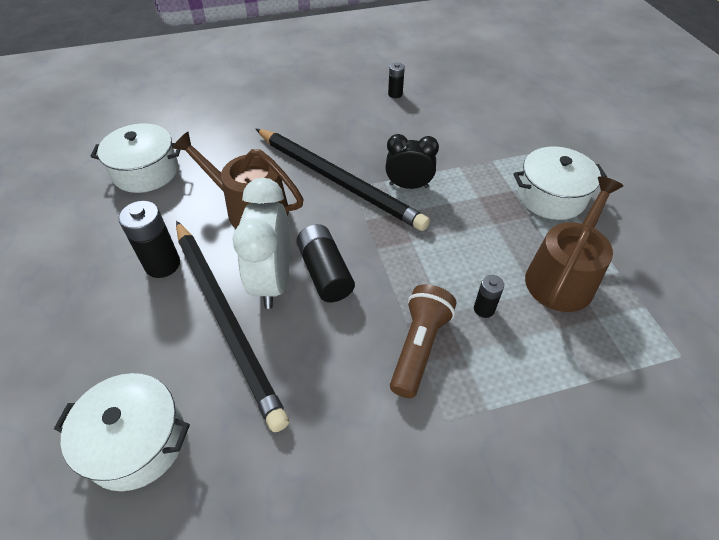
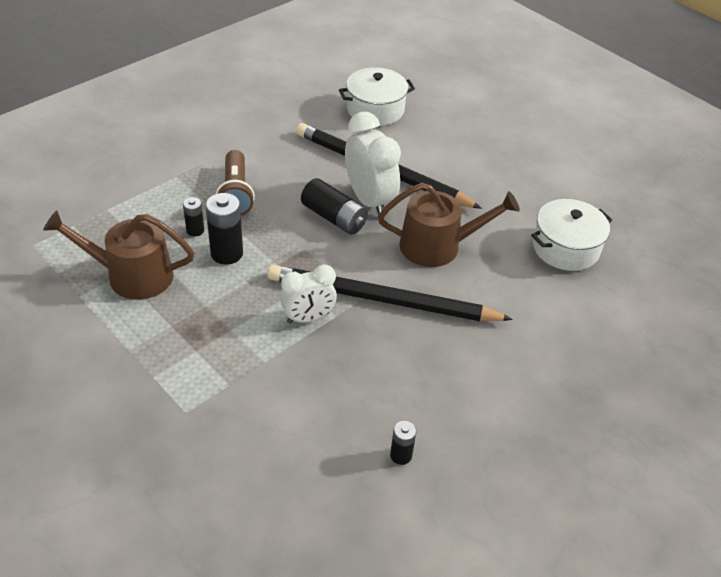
camera: 150 degrees right, 5 degrees down
black battery [118,201,180,278] -> black battery moved to [206,193,243,265]
black clock [386,134,439,189] -> white clock [280,264,337,324]
white pot [513,146,607,220] -> none
brown watering can [525,176,623,312] -> brown watering can turned 90 degrees clockwise [43,210,194,300]

